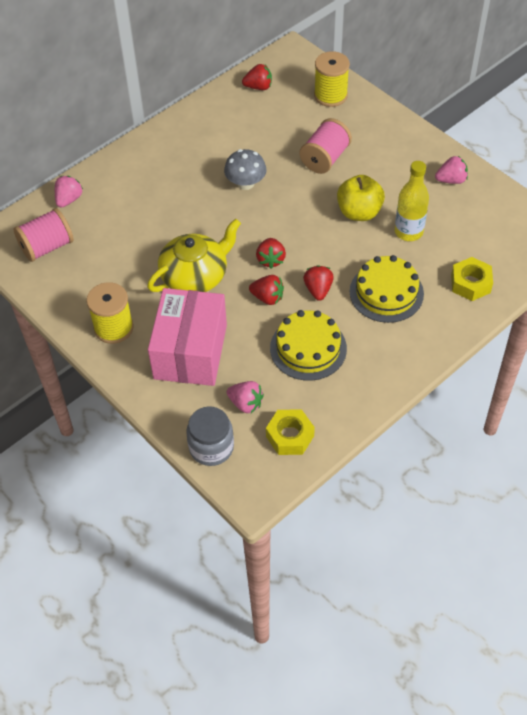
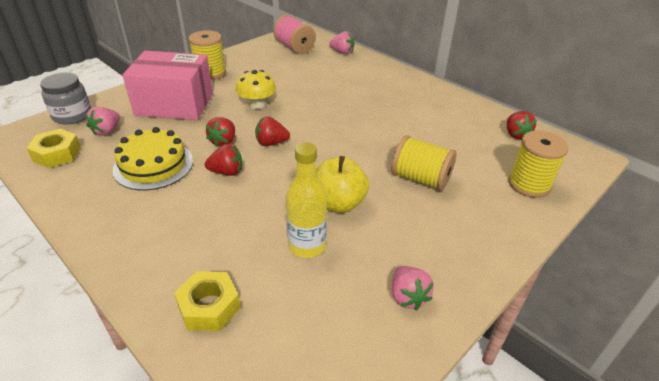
camera: 85 degrees right, 15 degrees down
yellow teapot [147,218,241,292] -> yellow mushroom [235,70,276,109]
grey mushroom [224,149,267,190] -> none
pink spool [300,118,352,174] -> yellow spool [391,135,456,191]
yellow cake [349,255,424,323] -> none

